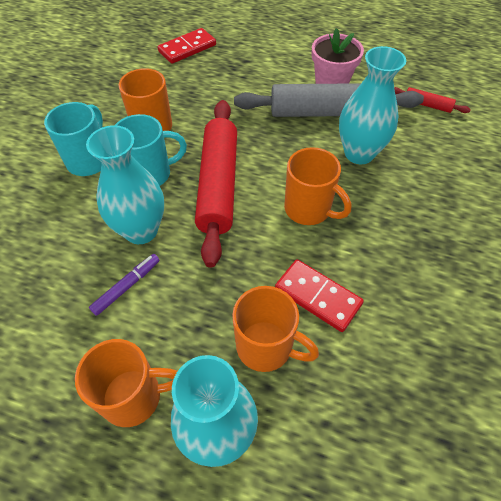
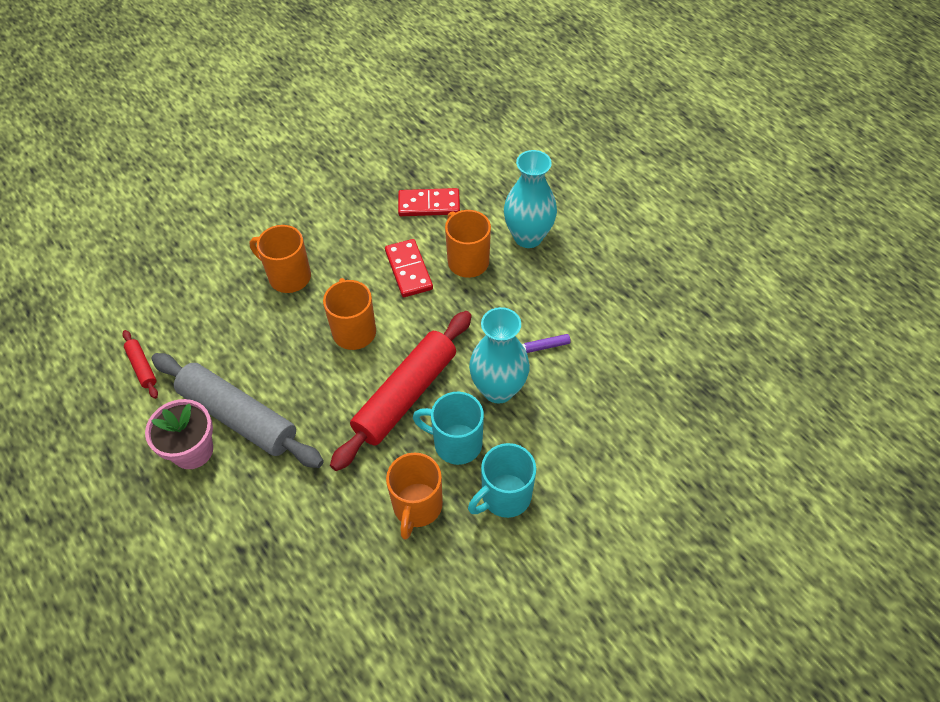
camera: 145 degrees left, 0 degrees up
orange mug [75,339,177,427] -> orange mug moved to [249,225,311,293]
red domino [157,28,216,64] -> red domino moved to [398,188,460,216]
turquoise vase [339,46,406,164] -> none

